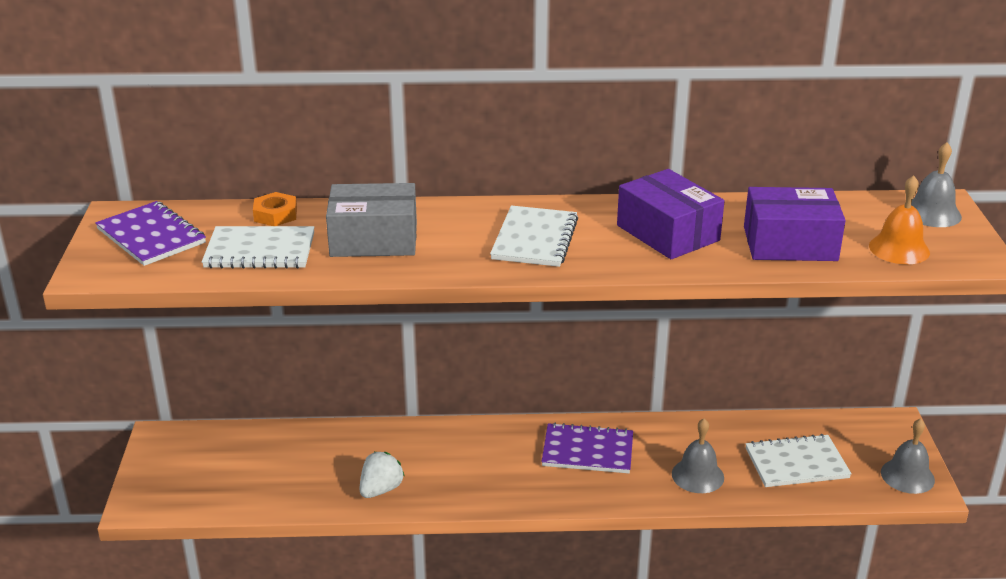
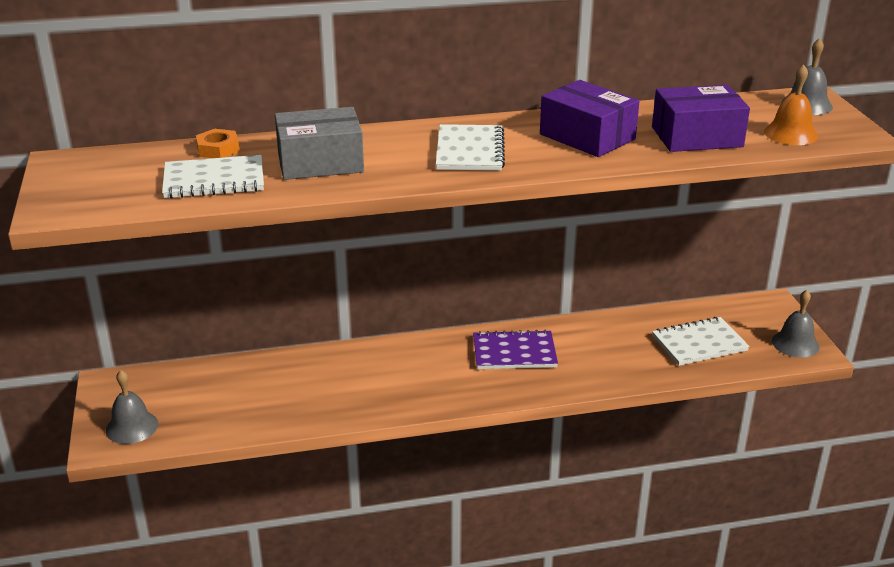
camera: 10 degrees left, 0 degrees up
purple notebook [95,201,206,266] -> none
white strawberry [359,452,404,498] -> none
grey bell [672,418,724,493] -> grey bell moved to [106,370,158,444]

